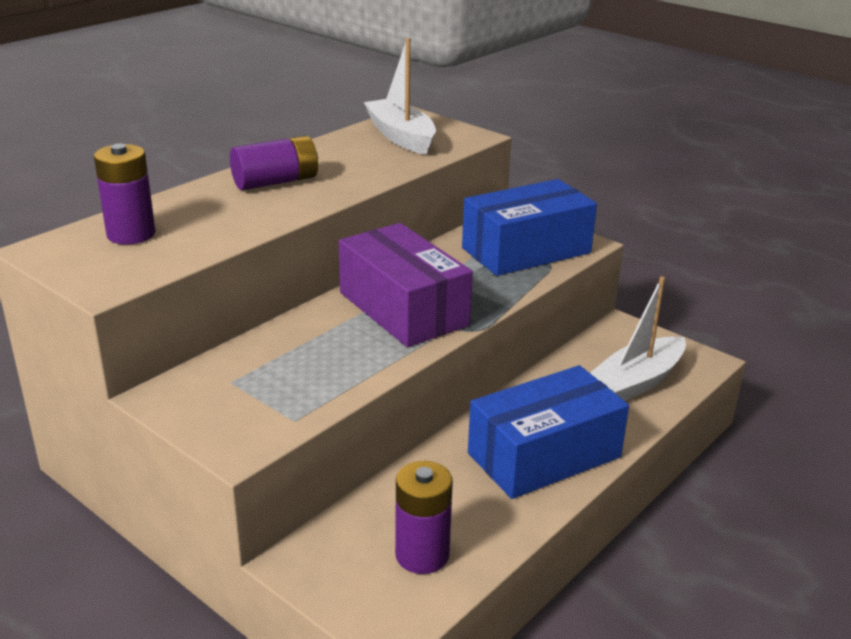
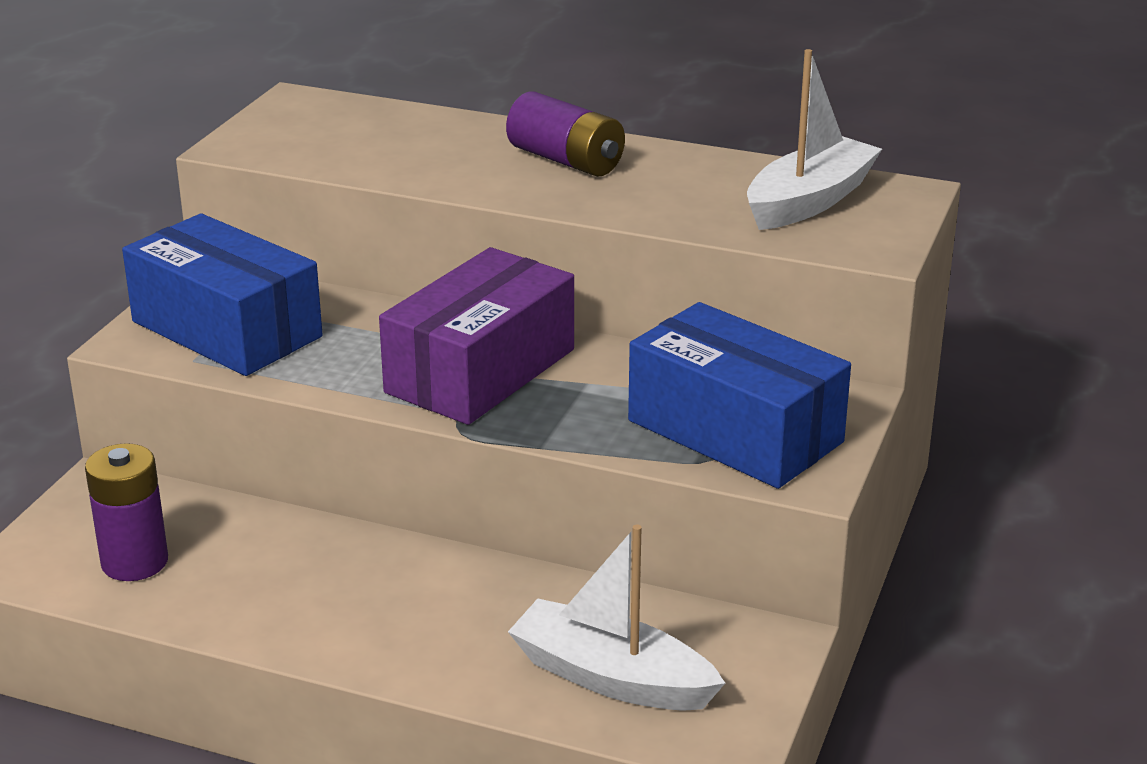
camera: 70 degrees right, 0 degrees up
purple battery [94,144,155,245] -> none
blue box [468,365,629,499] -> blue box moved to [122,213,323,376]

